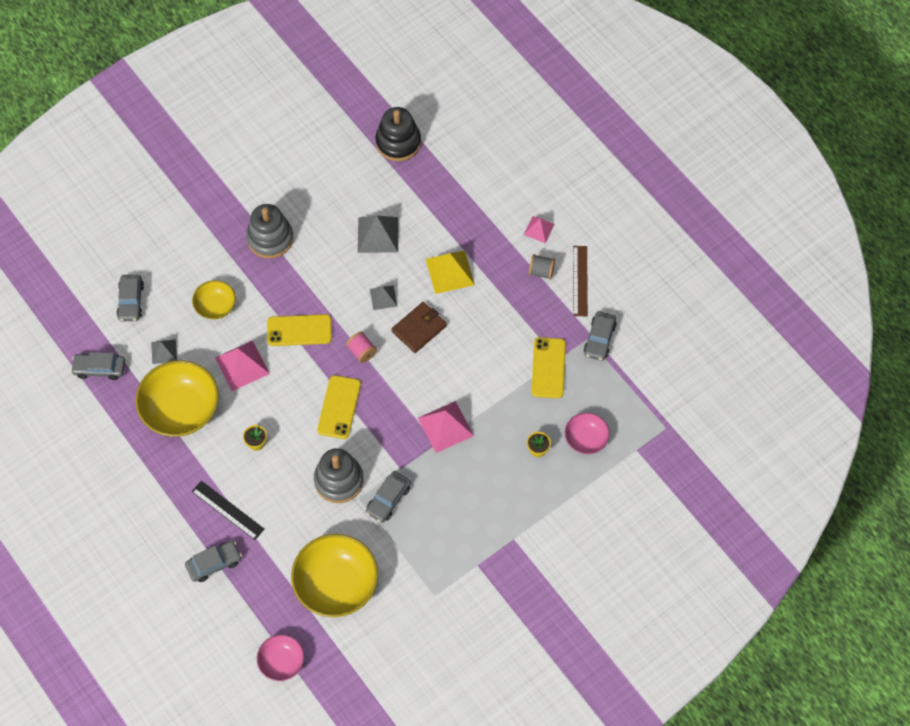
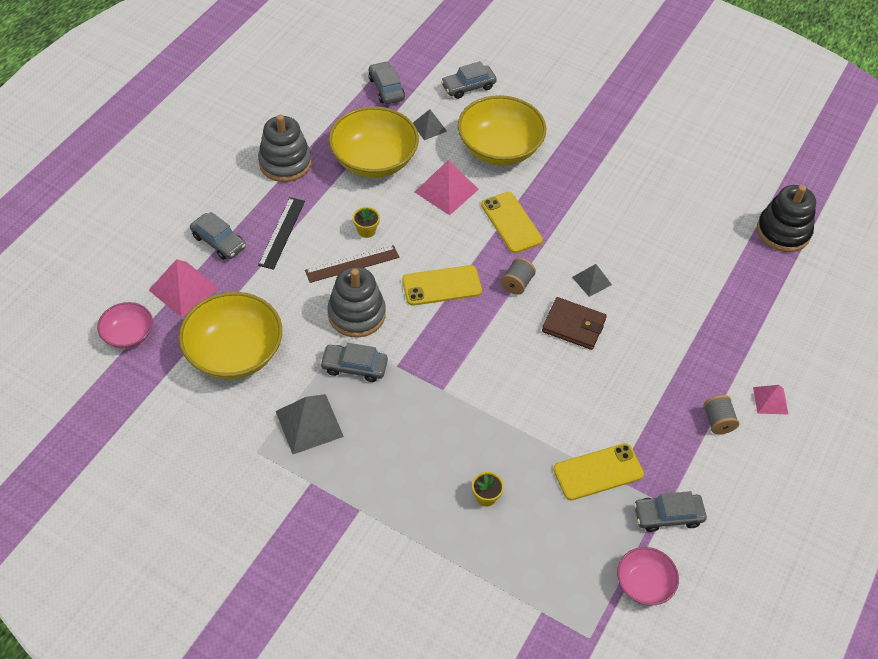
camera: 65 degrees right, 10 degrees down
yellow bowl [192,280,236,320] -> yellow bowl [458,95,546,166], size x1.85
grey stacking toy [246,204,294,259] -> grey stacking toy moved to [258,115,312,182]
pink spool [346,332,377,363] -> grey spool [501,258,536,295]
grey pyramid [358,216,398,253] -> grey pyramid moved to [276,394,344,454]
pink pyramid [418,401,474,453] -> pink pyramid moved to [149,259,219,318]
yellow pyramid [426,250,475,294] -> none
pink bowl [565,413,610,454] -> pink bowl moved to [617,547,679,605]
brown ruler [573,246,588,316] -> brown ruler moved to [305,245,399,283]

